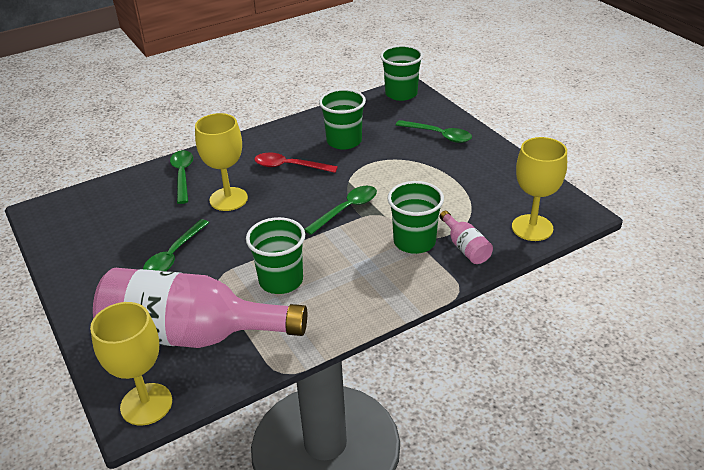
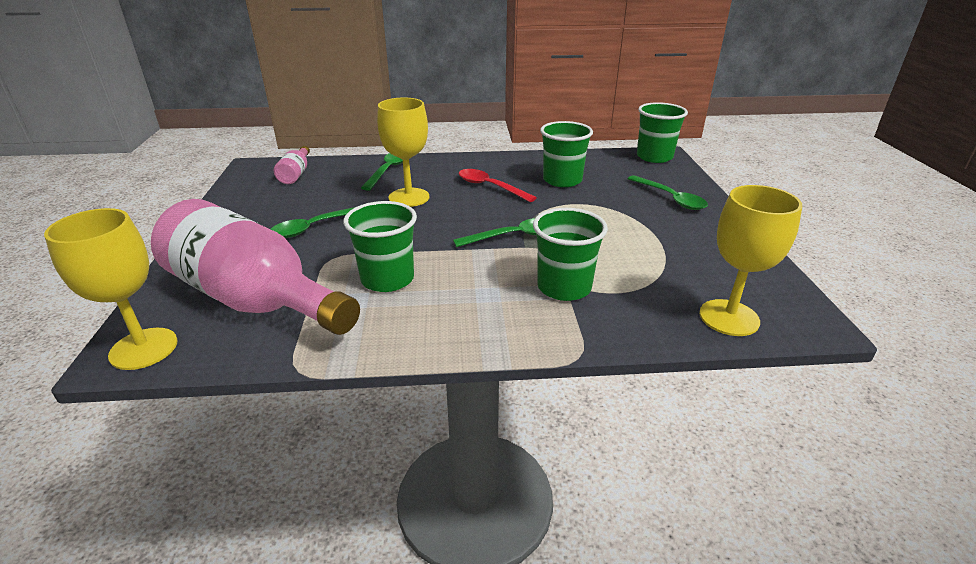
camera: 25 degrees right, 5 degrees down
pink bottle [440,211,493,264] -> pink bottle moved to [274,146,310,184]

